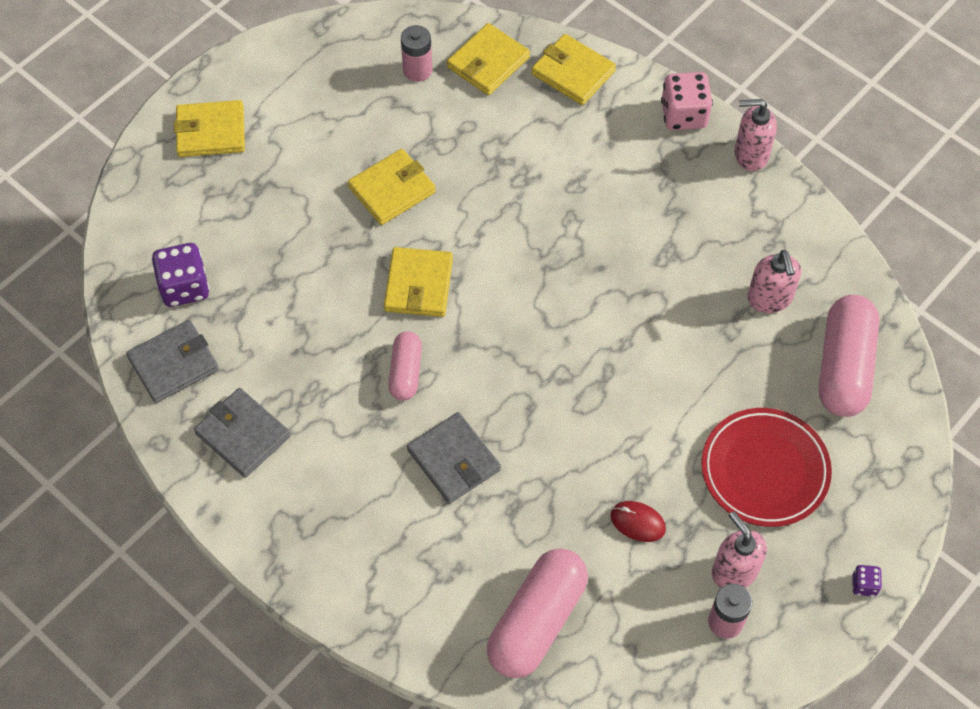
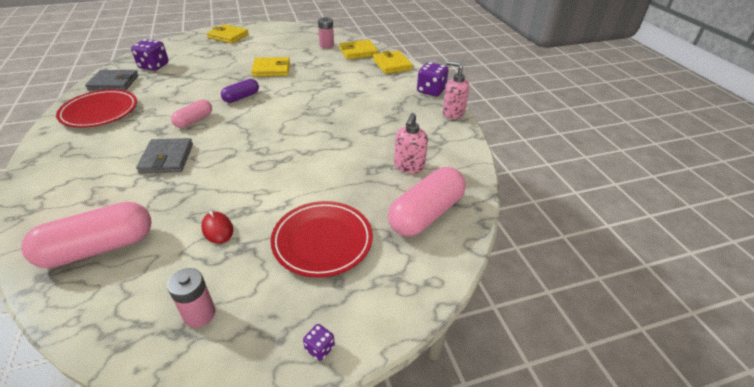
camera: 30 degrees right, 20 degrees down
grey wallet [194,388,291,478] -> red plate [56,89,137,128]
yellow wallet [384,247,453,317] -> purple capsule [221,79,259,103]
pink dice [661,72,713,130] -> purple dice [417,62,449,96]
pink soap dispenser [712,511,767,588] -> none

